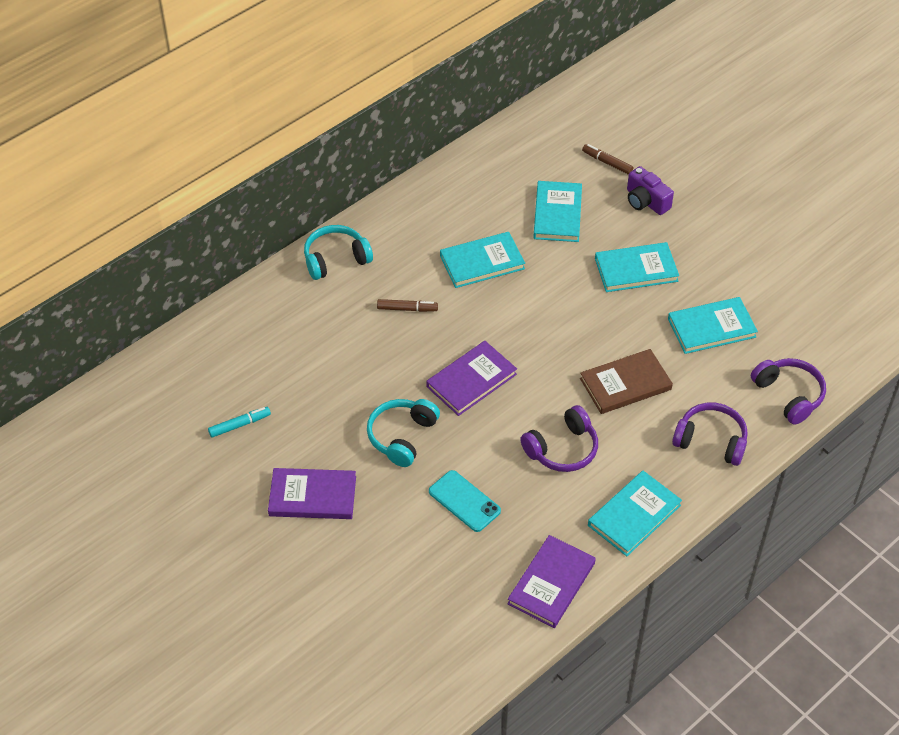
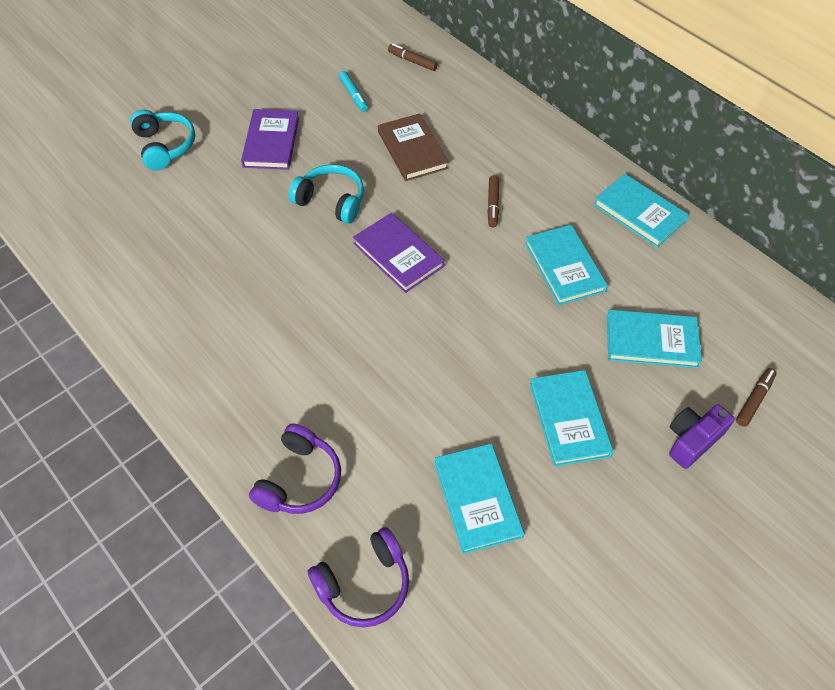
camera: 90 degrees right, 5 degrees up
turquoise headphones [304,225,373,280] -> turquoise headphones moved to [130,110,195,170]
turquoise phone [429,470,501,532] -> none
purple book [507,535,596,628] -> none
purple headphones [520,405,598,472] -> none
brown book [580,349,673,414] -> brown book moved to [378,114,449,181]
turquoise book [588,471,682,556] -> turquoise book moved to [594,174,689,248]
none -> brown marker [388,44,438,71]

